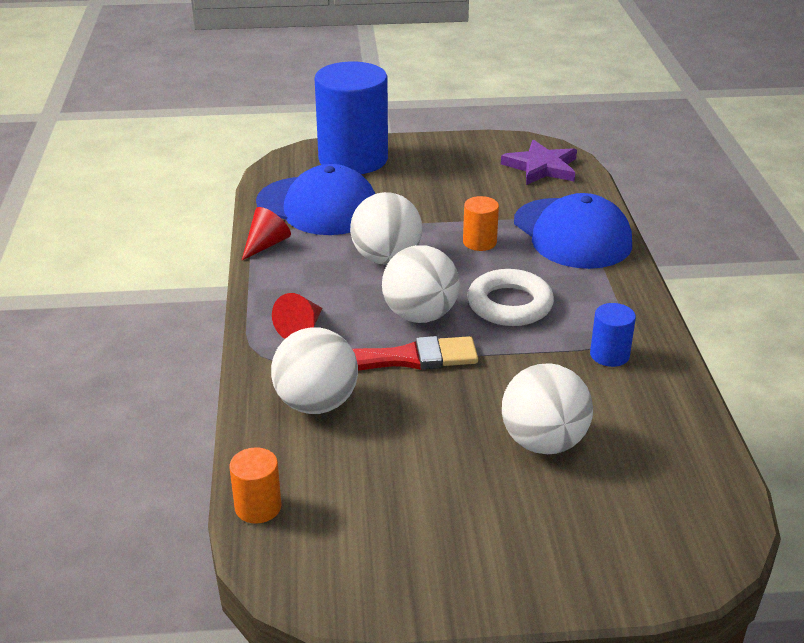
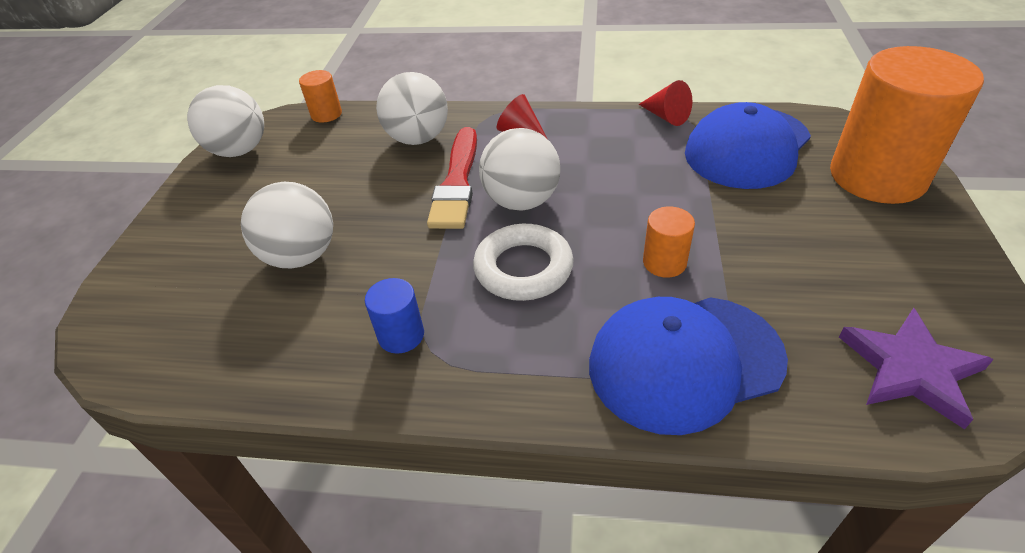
camera: 105 degrees right, 10 degrees up
blue cylinder [315,62,388,174] -> orange cylinder [830,46,984,204]
white ball [350,192,422,265] -> white ball moved to [187,85,264,157]

